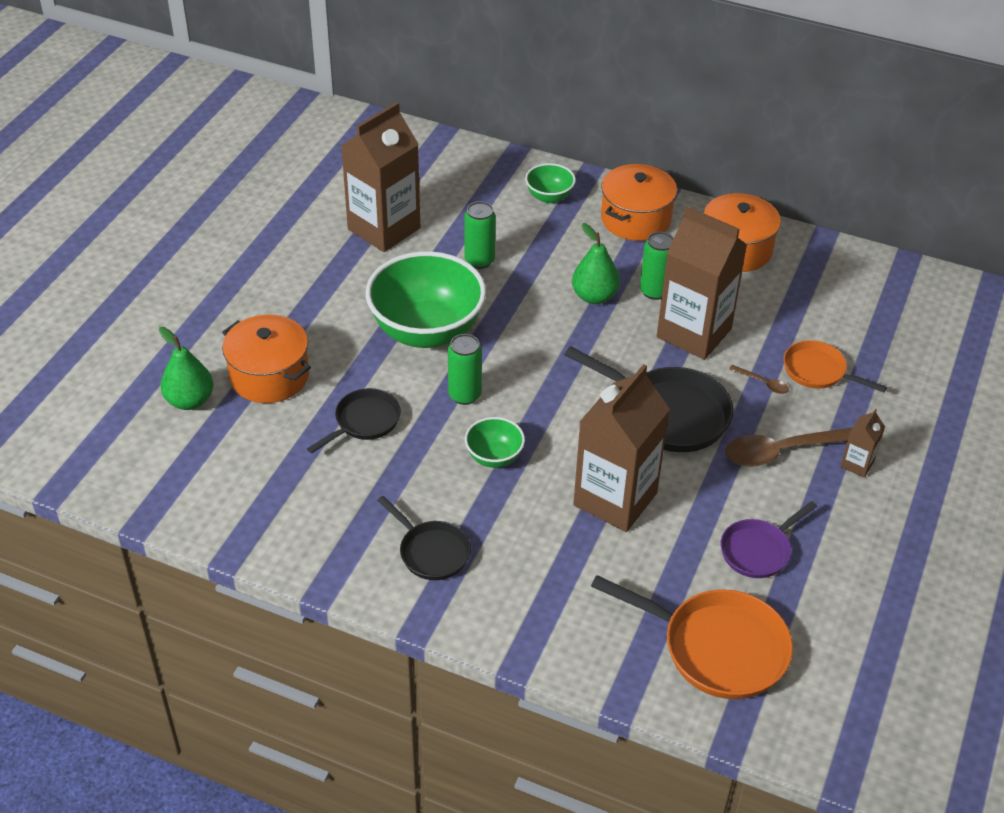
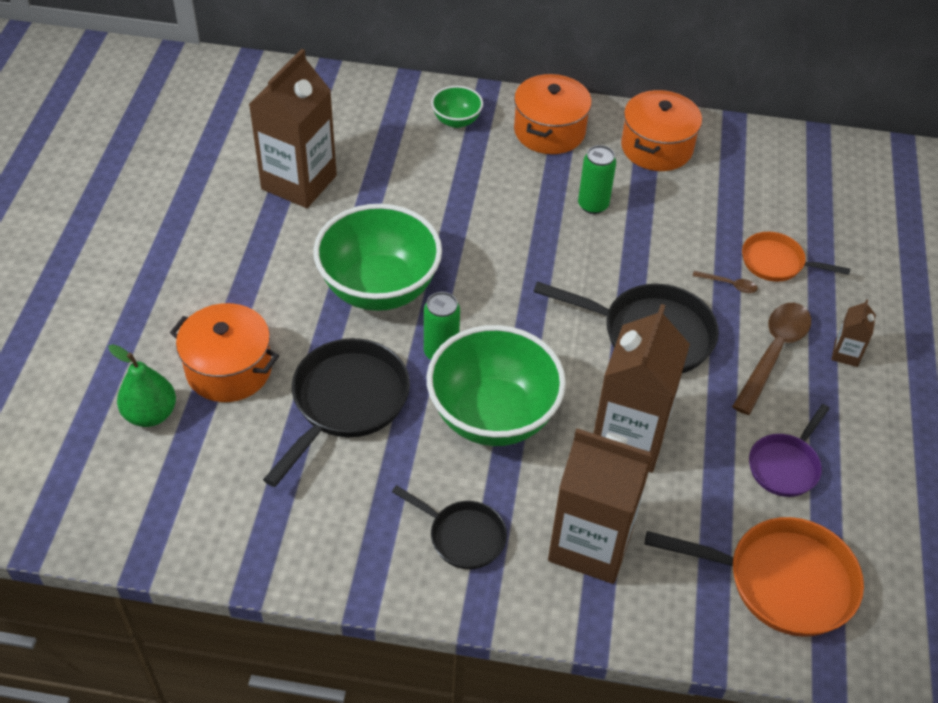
camera: 15 degrees left, 5 degrees up
black pan [307,388,401,454] -> black pan [263,338,410,487], size x1.68
green can [465,201,496,269] -> none
green bowl [465,417,525,468] -> green bowl [426,325,566,446], size x2.14
green pear [572,223,620,304] -> none
brown carton [657,206,747,360] -> brown carton moved to [548,428,653,584]
brown spoon [725,428,852,467] -> brown spoon turned 150 degrees clockwise [732,303,811,415]

